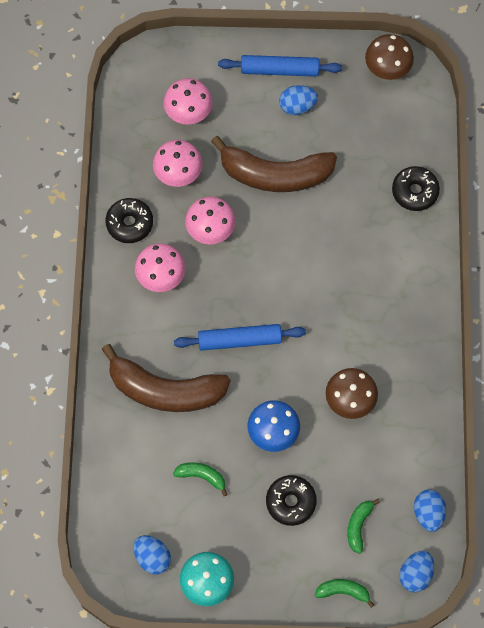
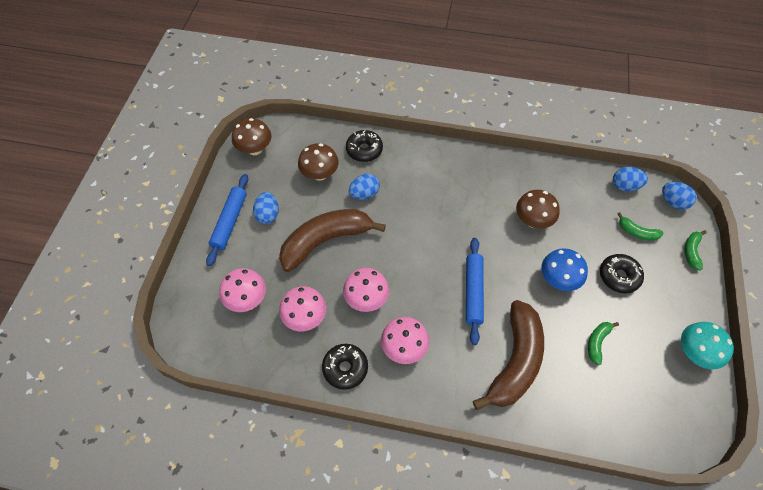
camera: 80 degrees left, 10 degrees down
blue egg [134,535,171,575] -> blue egg moved to [349,174,380,200]
brown banana [211,136,337,192] -> brown banana turned 135 degrees counterclockwise [279,209,386,272]
none -> brown mushroom [298,143,339,181]

